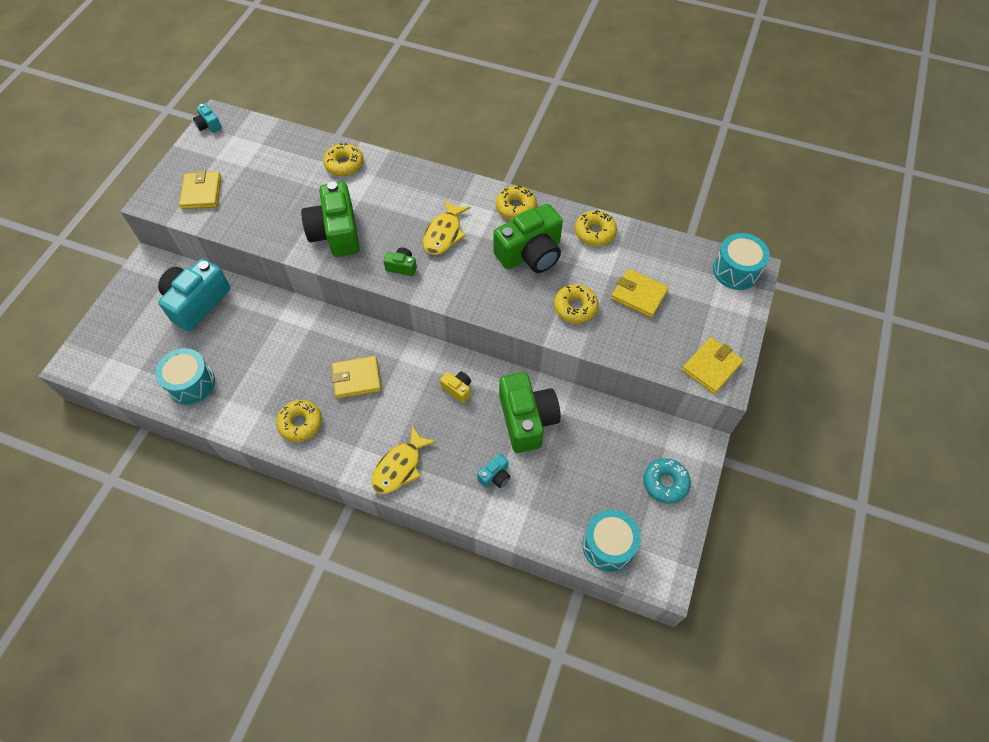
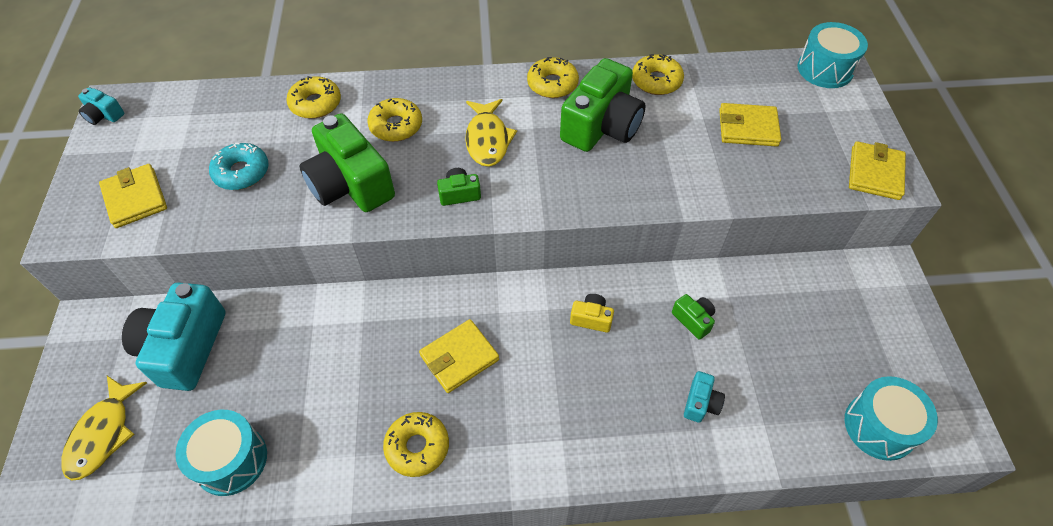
camera: 25 degrees left, 5 degrees down
yellow fish [372,426,437,494] -> yellow fish moved to [62,376,147,481]
green camera [499,372,561,453] -> green camera [672,294,715,340], size x0.45
yellow donut [554,284,599,324] -> yellow donut moved to [367,98,422,142]
turquoise donut [643,458,691,504] -> turquoise donut moved to [209,143,269,190]

